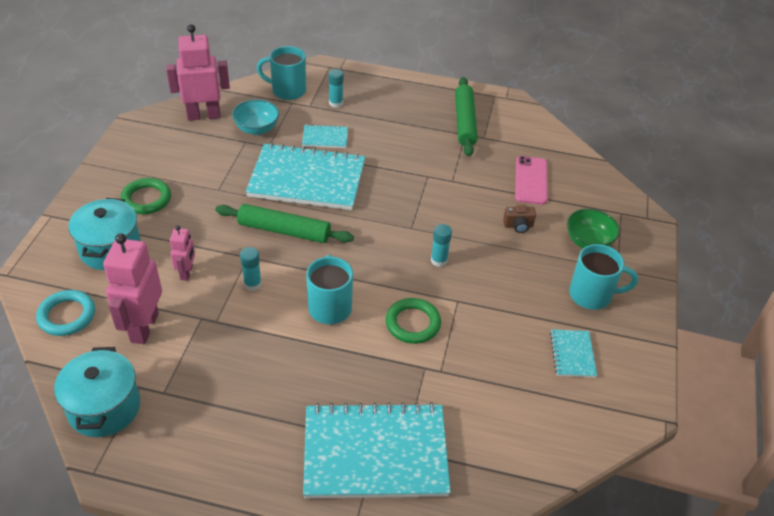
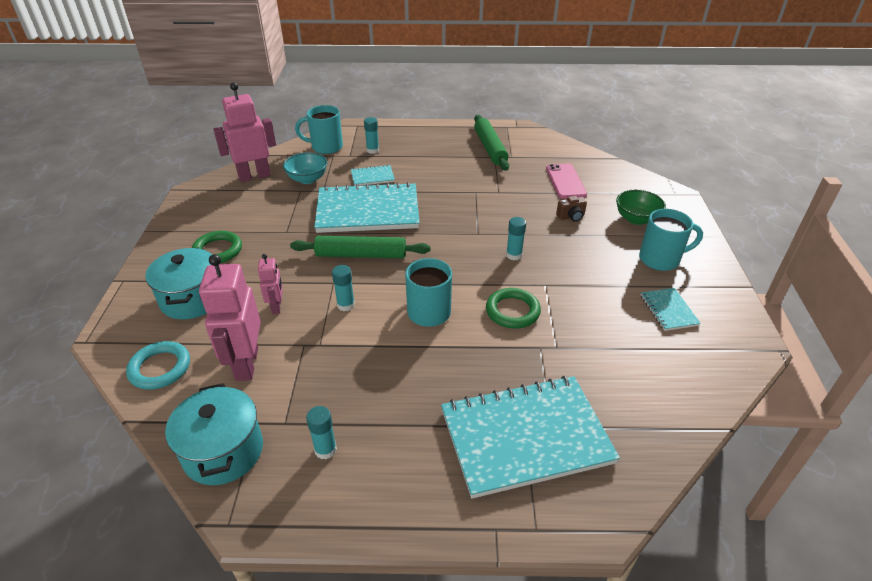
camera: 10 degrees left, 5 degrees down
none -> turquoise glue stick [306,406,337,460]

